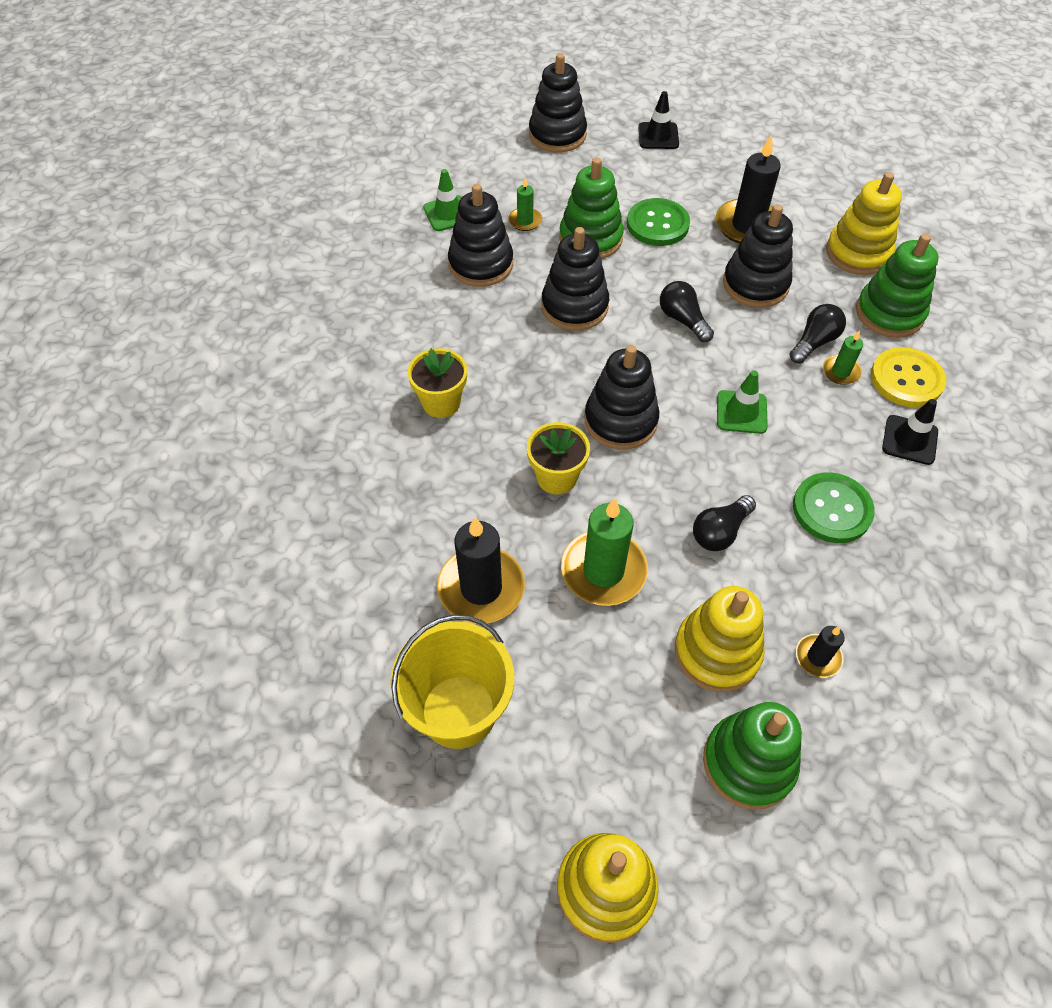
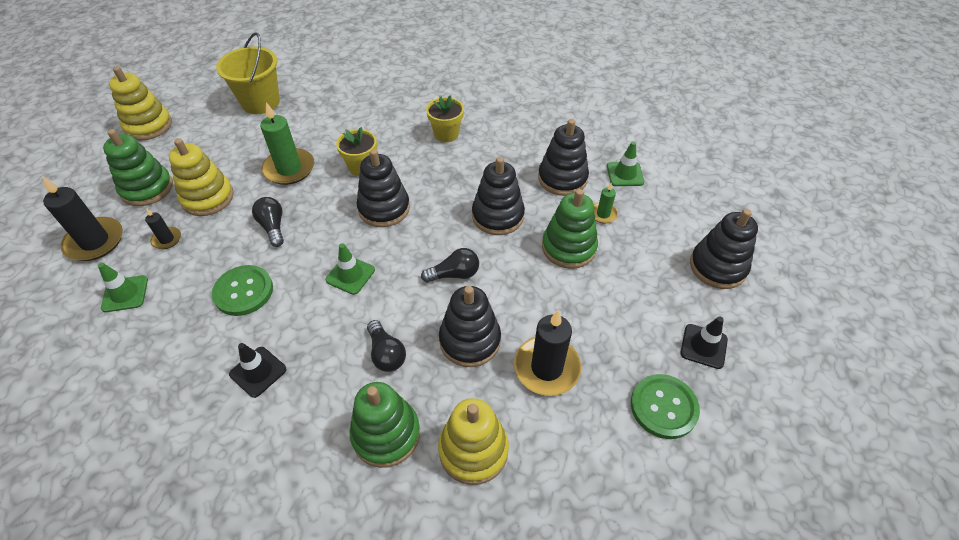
camera: 110 degrees right, 5 degrees down
black candle [437,517,525,624] -> black candle moved to [42,176,123,261]
green button [627,198,690,246] -> green button moved to [631,374,700,439]
green candle [823,330,863,385] -> none
yellow button [871,347,946,407] -> none
none -> green traffic cone [98,263,148,312]

